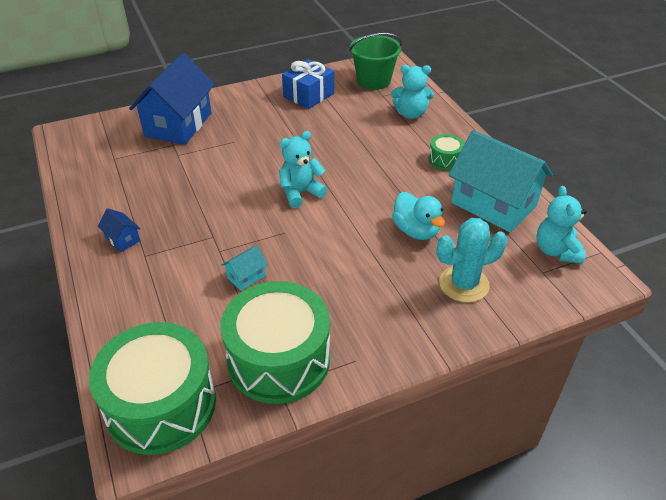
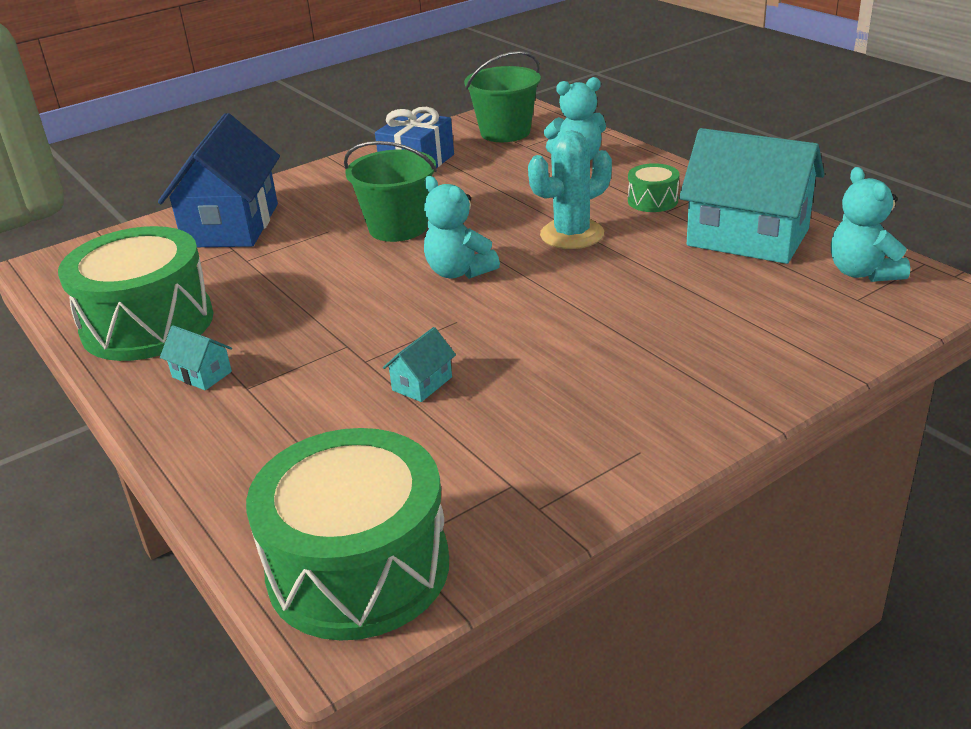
camera: 10 degrees left, 10 degrees down
blue house [98,208,141,252] -> turquoise house [160,325,232,390]
green drum [221,281,330,404] -> green drum moved to [58,226,213,361]
turquoise teddy bear [279,131,328,208] -> turquoise teddy bear turned 90 degrees counterclockwise [424,176,500,279]
turquoise duck [392,192,445,240] -> none
turquoise cactus [436,218,507,303] -> turquoise cactus moved to [528,130,612,249]
none -> green bucket [344,141,437,242]

